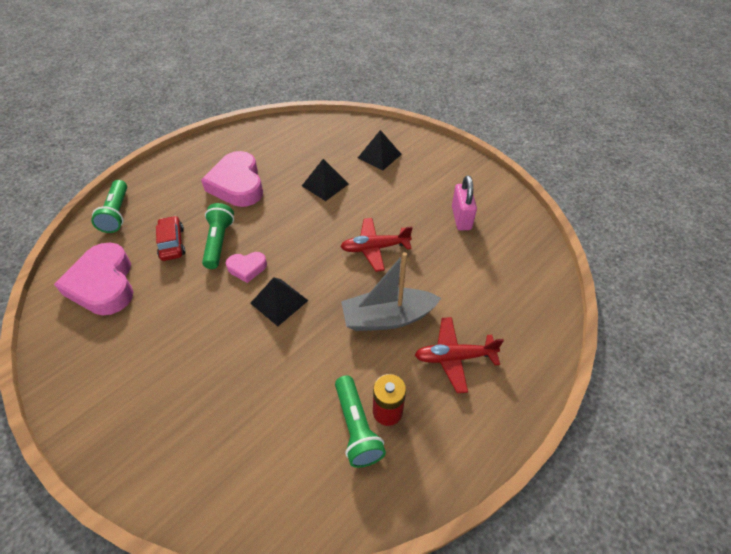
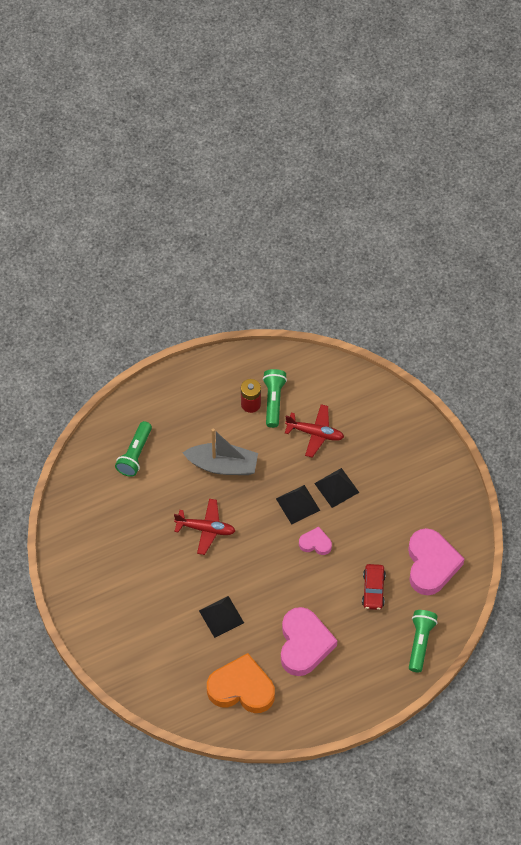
camera: 160 degrees left, 10 degrees up
green flashlight [202,203,234,269] -> green flashlight moved to [115,421,152,477]
black pyramid [358,130,402,170] -> black pyramid moved to [314,468,359,508]
red plane [415,317,504,393] -> red plane moved to [285,404,344,458]
pink padlock [452,175,477,230] -> none
none -> orange heart [207,653,275,713]

